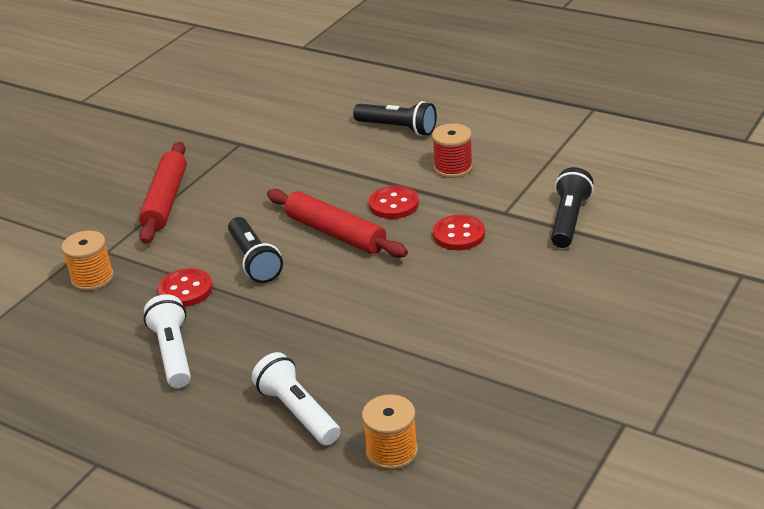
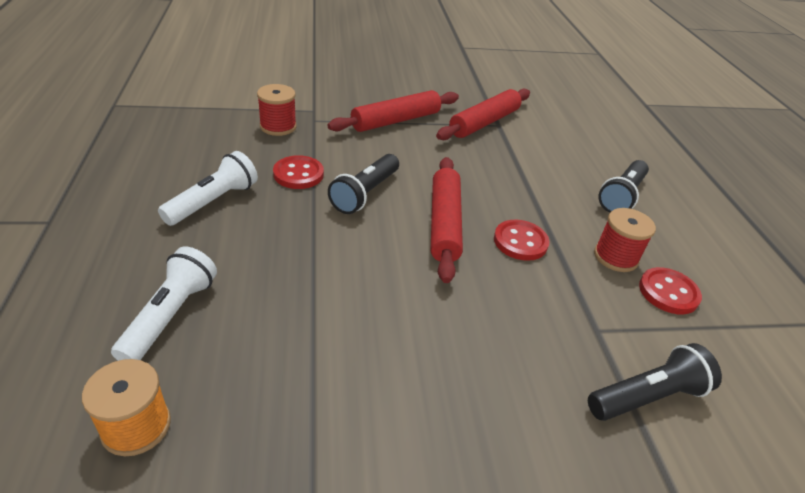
camera: 45 degrees right, 5 degrees up
orange spool [62,231,114,291] -> red spool [257,84,297,136]
black flashlight [353,101,437,136] -> black flashlight turned 45 degrees clockwise [599,160,649,213]
red button [433,215,485,250] -> red button moved to [639,267,702,315]
none -> red rolling pin [436,89,530,140]

